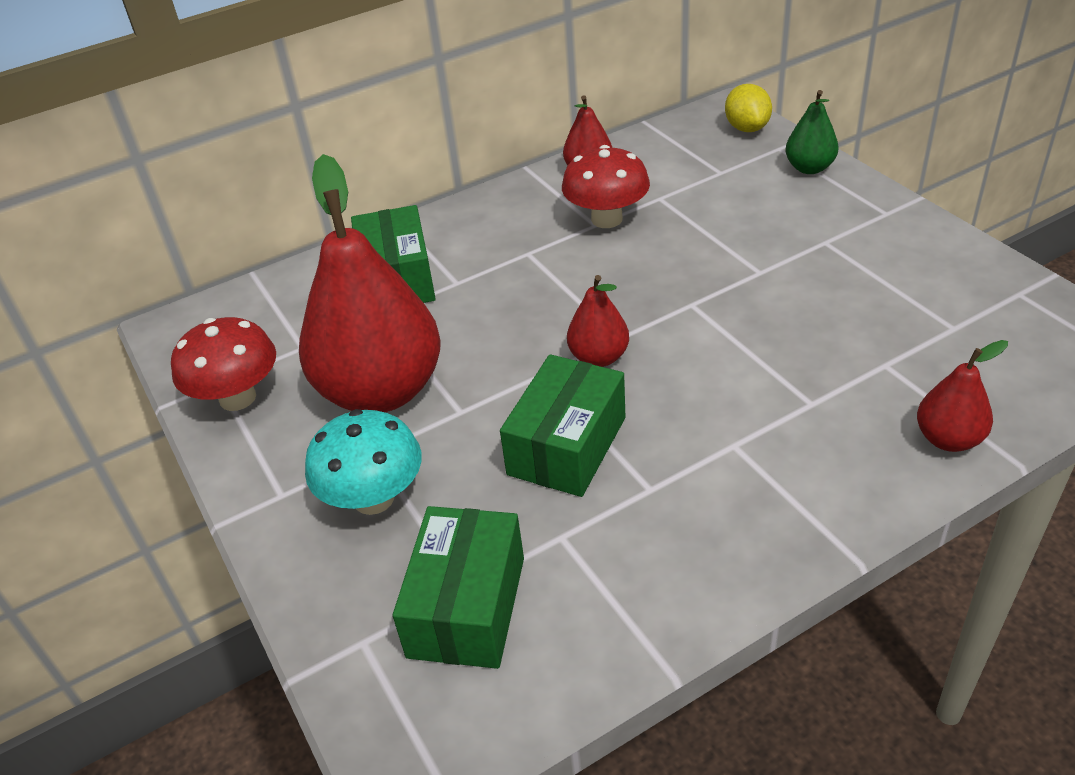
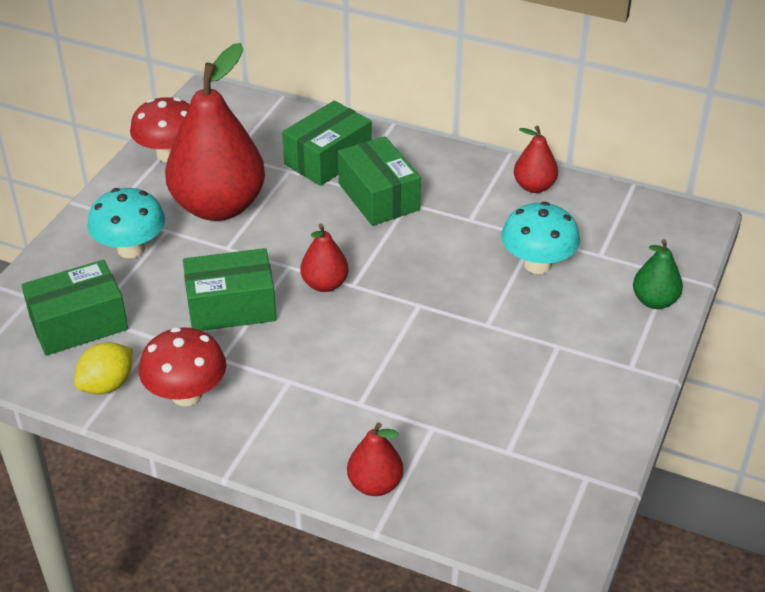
camera: 50 degrees right, 0 degrees up
red mushroom [562,145,650,228] -> red mushroom moved to [139,327,226,406]
yellow lemon [725,84,772,132] -> yellow lemon moved to [74,342,133,394]
none -> green box [338,136,421,226]
none -> turquoise mushroom [501,202,580,274]

